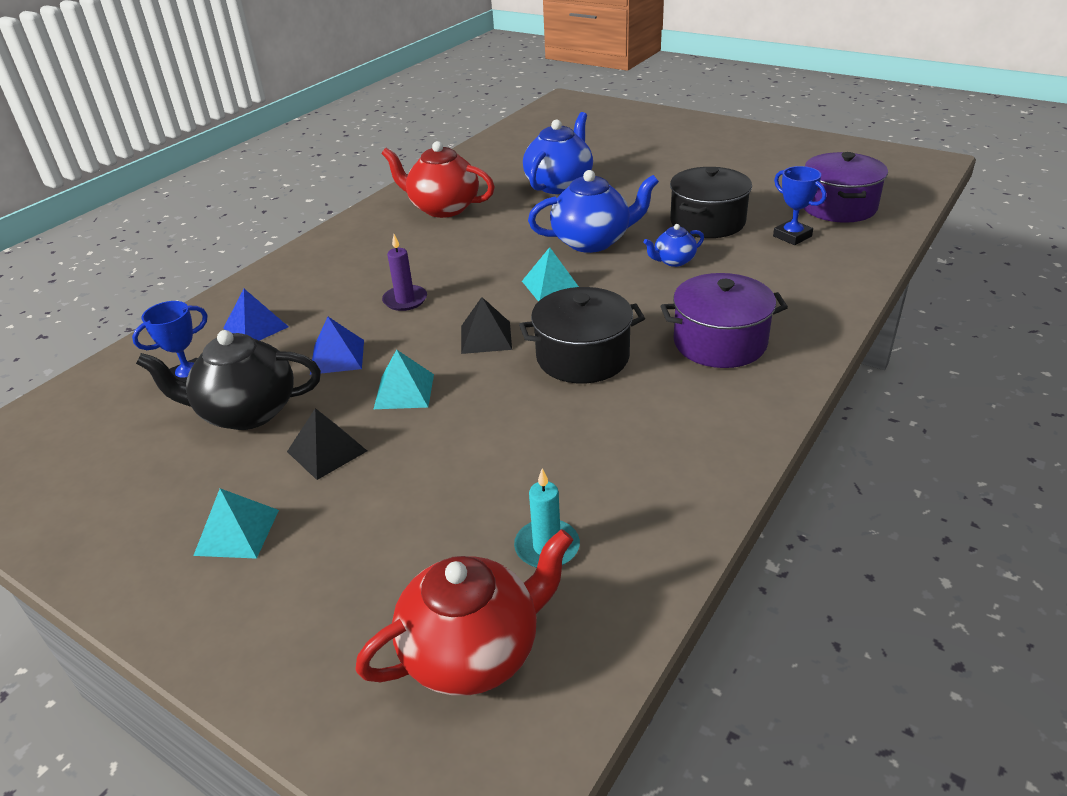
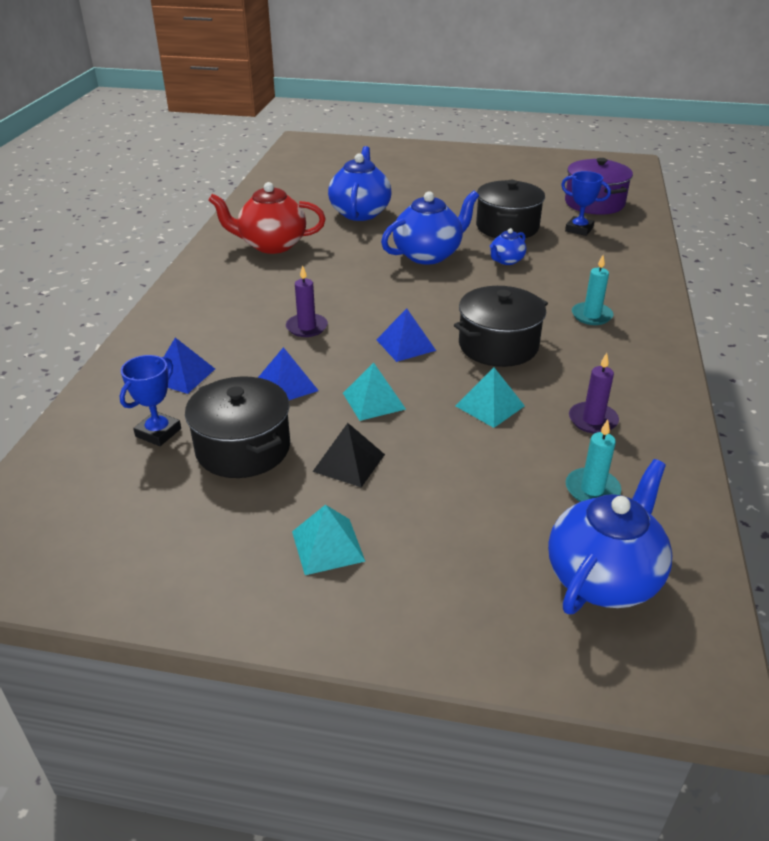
camera: 25 degrees left, 0 degrees up
black teapot [136,330,321,430] -> black pot [185,376,290,478]
red teapot [355,529,573,696] -> blue teapot [548,459,672,614]
black pyramid [461,297,512,354] -> blue pyramid [376,308,436,362]
turquoise pyramid [522,247,579,301] -> turquoise pyramid moved to [456,368,525,428]
purple pot [661,273,788,368] -> turquoise candle [572,255,613,325]
none -> purple candle [569,353,619,434]

